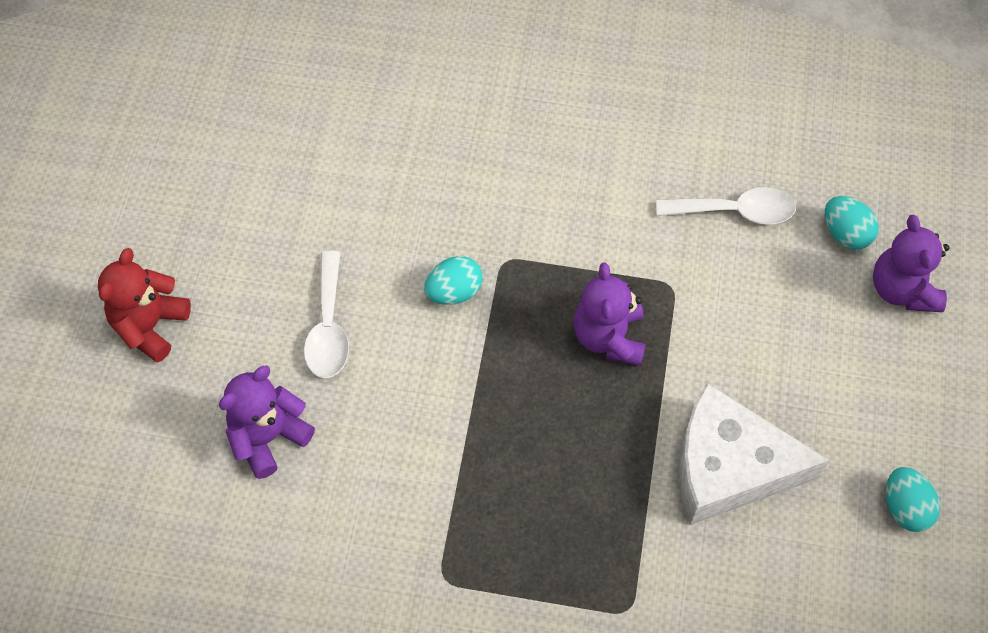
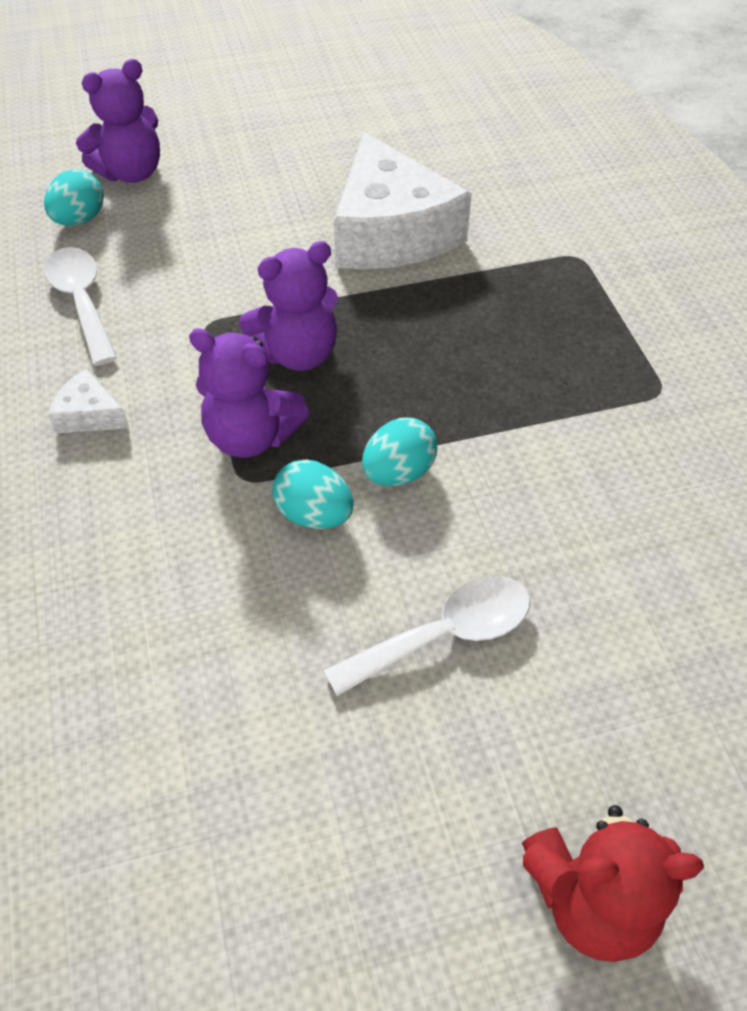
camera: 115 degrees left, 10 degrees down
purple teddy bear [219,366,315,479] -> purple teddy bear moved to [189,328,309,458]
turquoise egg [886,467,940,532] -> turquoise egg moved to [362,417,437,486]
none -> white cheese [48,369,129,434]

